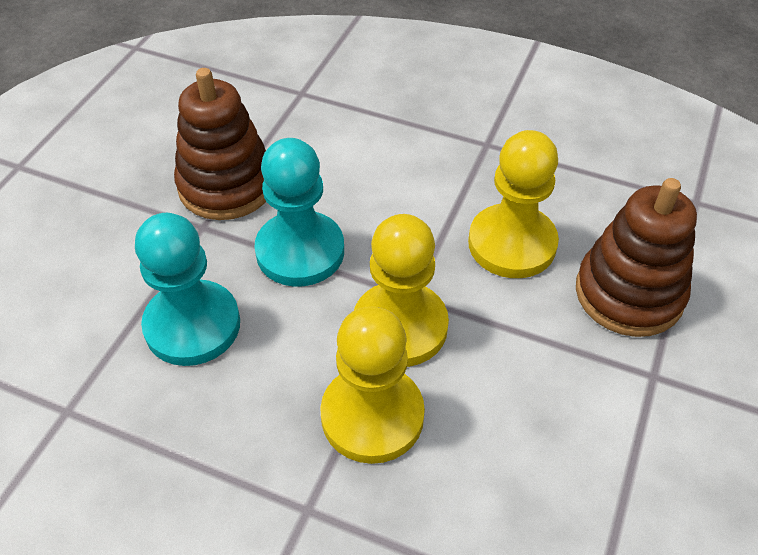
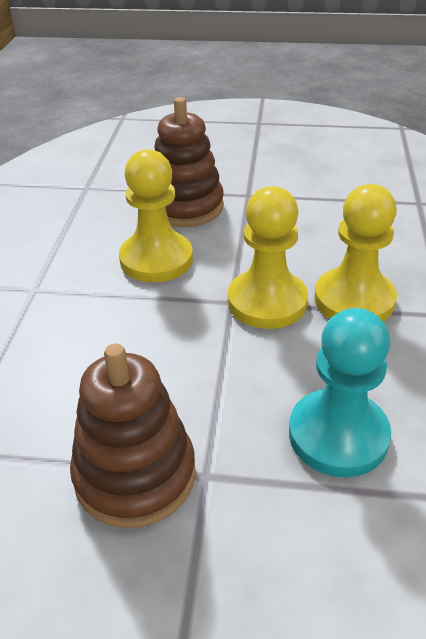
camera: 105 degrees left, 10 degrees down
turquoise pawn [254,138,344,287] -> none

